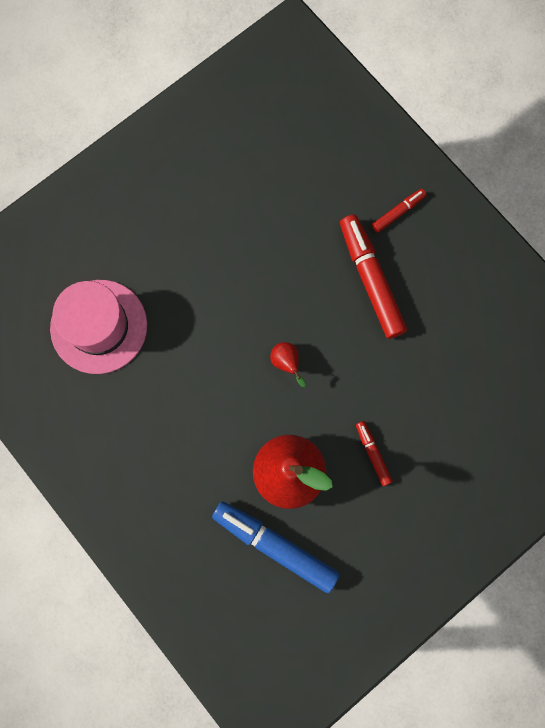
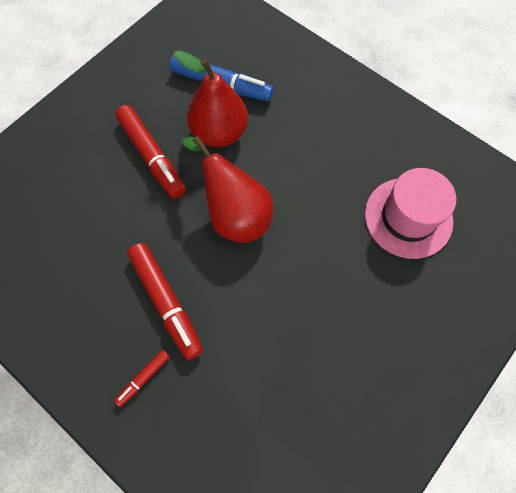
camera: 170 degrees right, 10 degrees down
red pear [270,342,306,387] -> red pear [182,136,273,243], size x2.43
red marker [356,421,393,486] -> red marker [115,105,185,199], size x2.01

